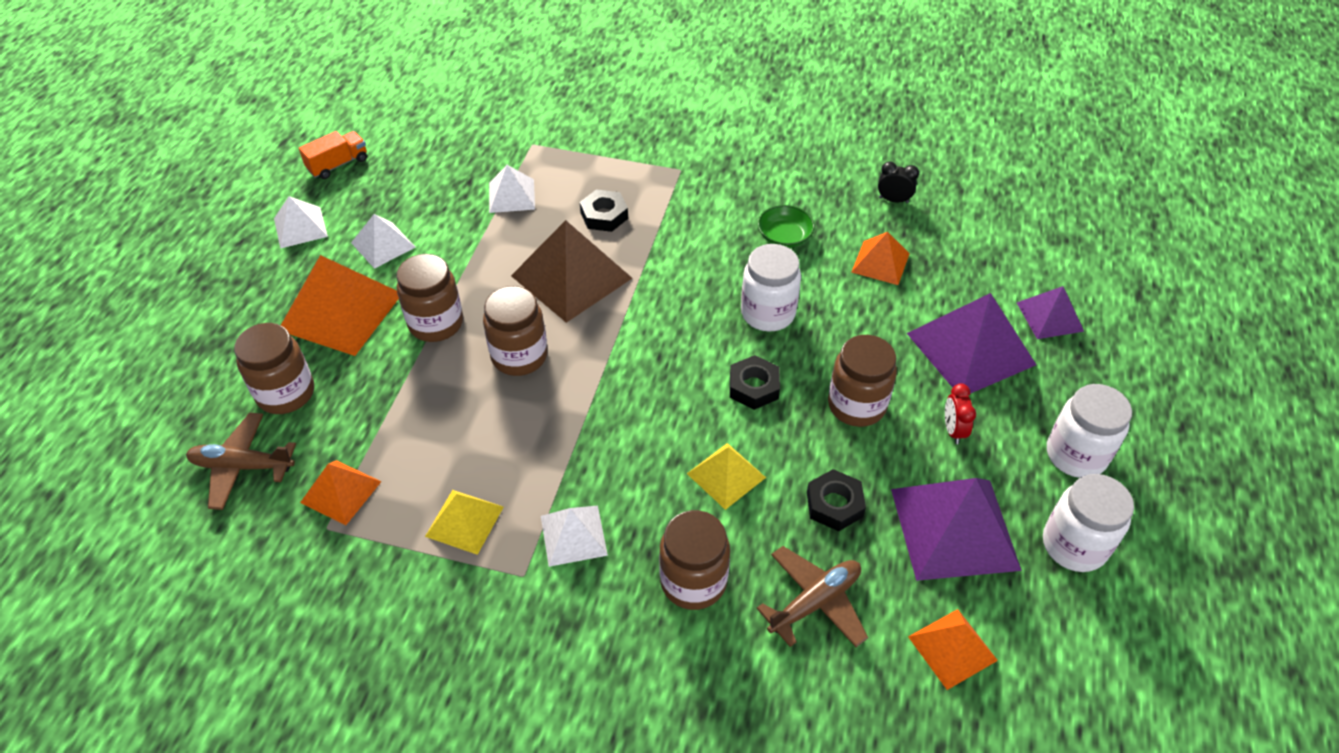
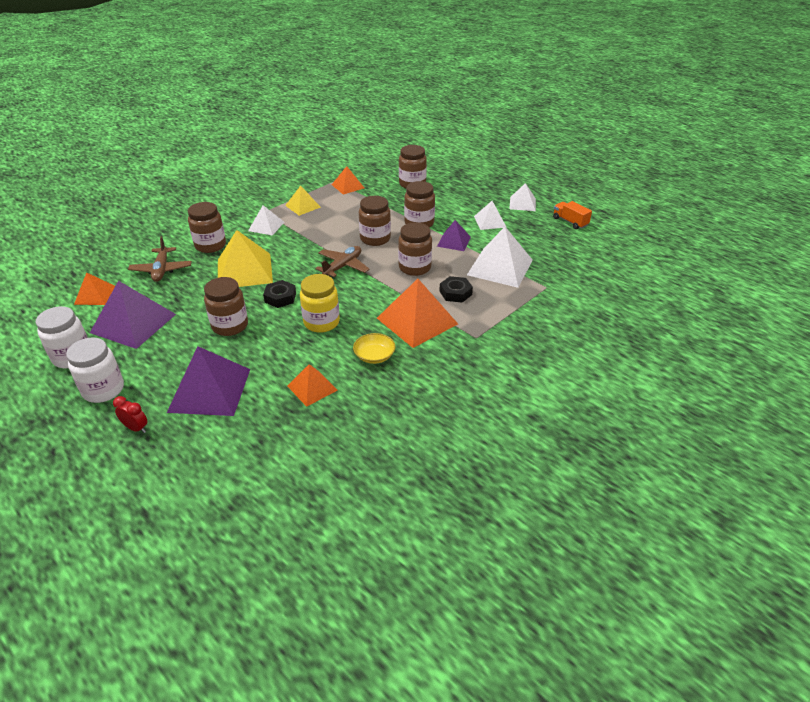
camera: 120 degrees right, 10 degrees down
brown plane [186,413,296,510] -> brown plane moved to [315,246,370,277]
orange pyramid [281,255,399,356] -> orange pyramid moved to [377,279,458,348]
orange truck [299,131,367,179] -> orange truck turned 150 degrees clockwise [553,201,592,229]
white pyramid [489,165,535,213] -> white pyramid [467,227,533,288], size x1.79
brown pyramid [511,220,632,323] -> brown jar [398,222,432,276]
yellow pyramid [687,443,766,510] -> yellow pyramid [218,230,273,287], size x1.79
white jar [741,244,801,331] -> yellow jar [300,274,340,333]
green bowl [758,205,815,248] -> yellow bowl [353,333,396,364]
black nut [807,469,866,531] -> none
black clock [878,161,919,203] -> none
red clock [945,383,976,444] -> red clock moved to [113,396,147,433]
purple pyramid [1017,286,1084,339] -> purple pyramid moved to [437,220,471,251]

